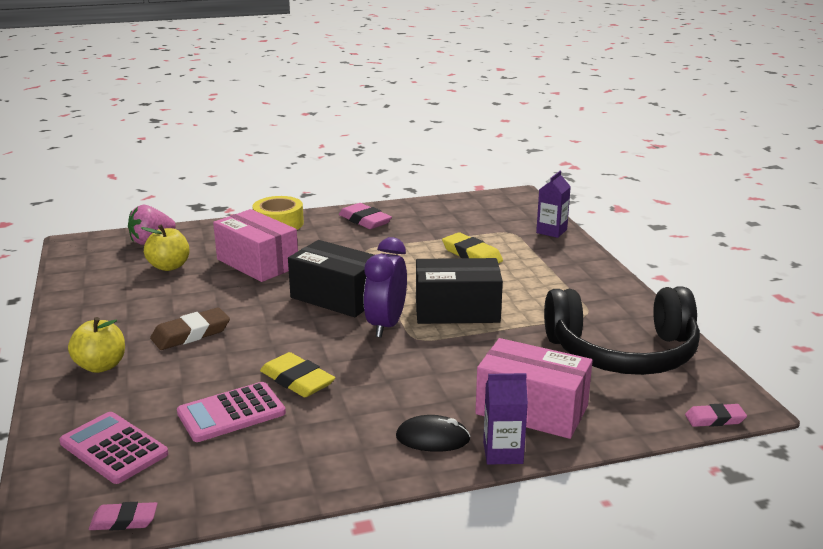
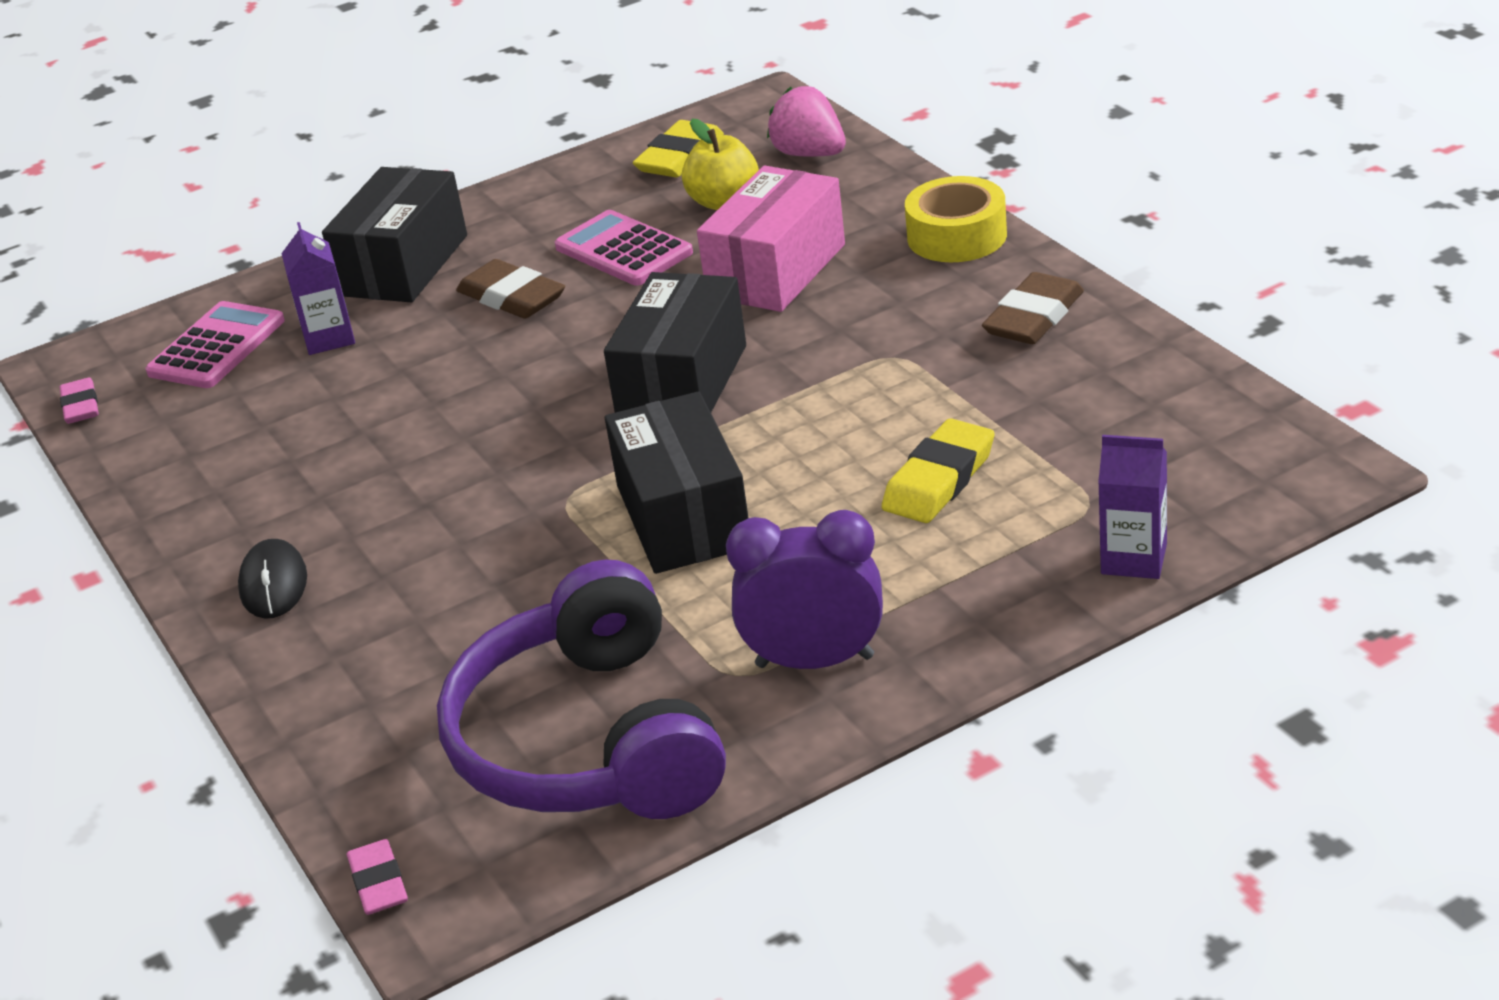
camera: 80 degrees right, 10 degrees up
yellow apple [68,317,125,373] -> black box [322,167,467,302]
pink calculator [177,382,286,442] -> pink calculator moved to [555,210,693,286]
yellow eraser [260,352,335,397] -> yellow eraser moved to [633,120,724,177]
pink eraser [339,203,392,229] -> brown eraser [982,272,1084,344]
purple clock [363,237,407,338] -> purple clock moved to [726,510,883,669]
pink box [475,338,593,439] -> none
purple carton [483,373,528,465] -> purple carton moved to [281,222,355,355]
black headphones [544,286,700,375] -> purple headphones [437,560,726,819]

